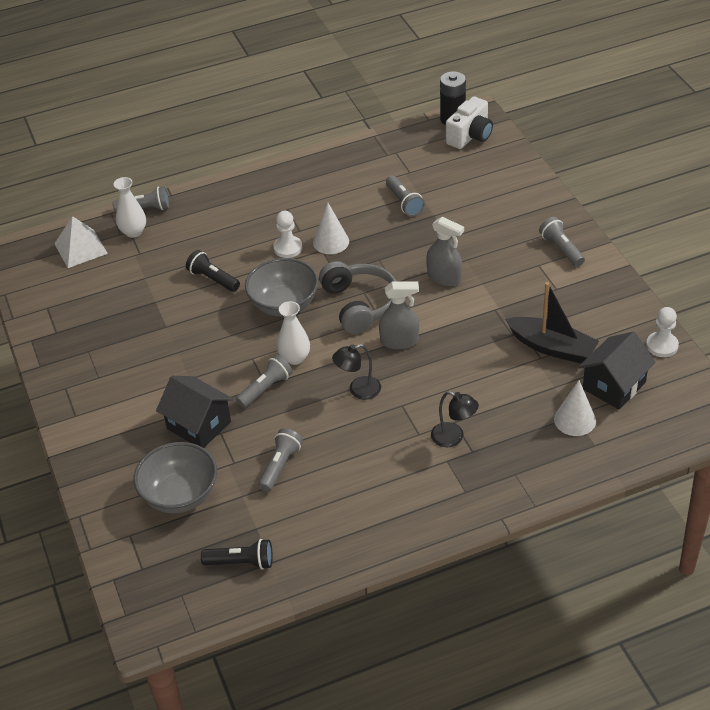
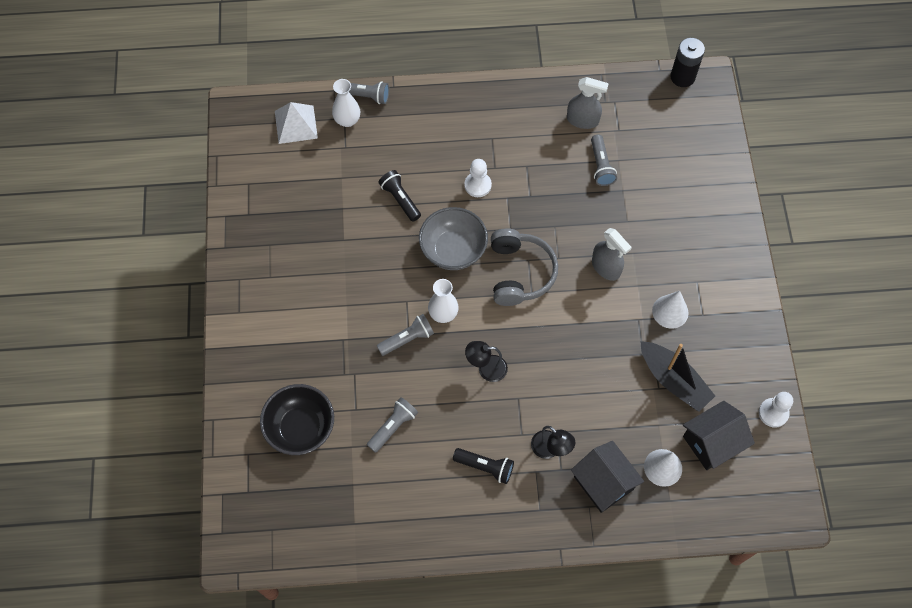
camera: 15 degrees right, 20 degrees up
grey bowl [134,442,217,513] -> black bowl [260,384,334,455]
black house [156,376,234,448] -> black house moved to [571,441,644,513]
black flashlight [201,539,273,570] -> black flashlight moved to [453,448,514,484]
white cone [313,202,349,254] -> white cone moved to [652,291,688,329]
grey spray bottle [379,281,419,349] -> grey spray bottle moved to [567,77,609,129]
white camera [446,96,493,149] -> none
grey flashlight [539,217,585,267] -> none

